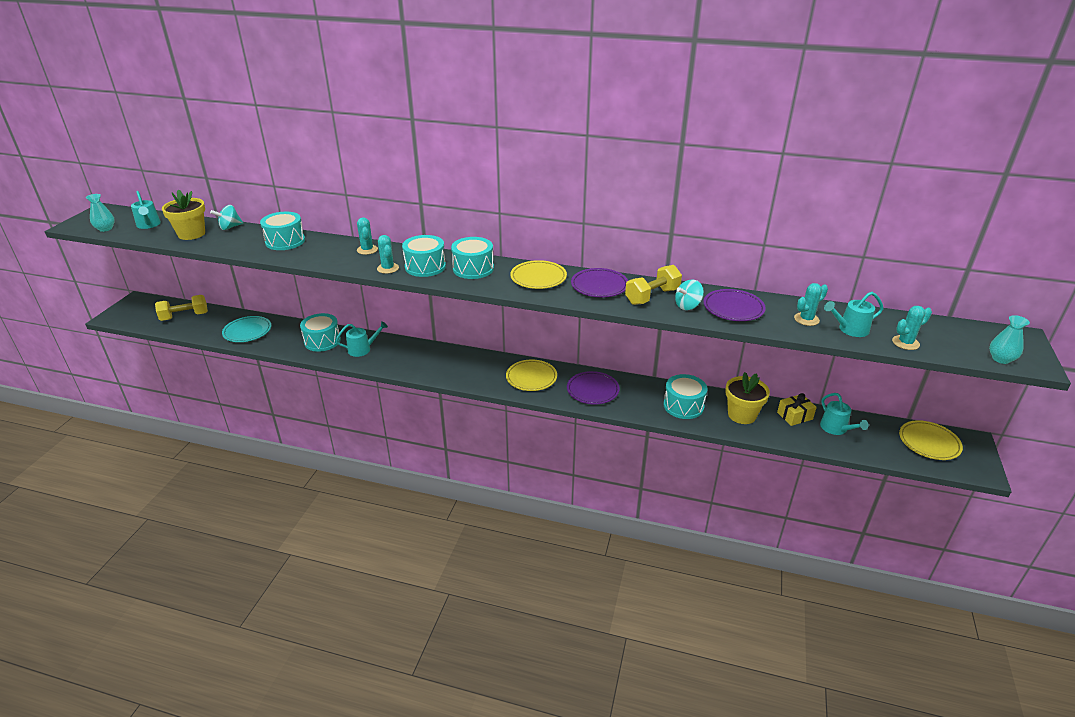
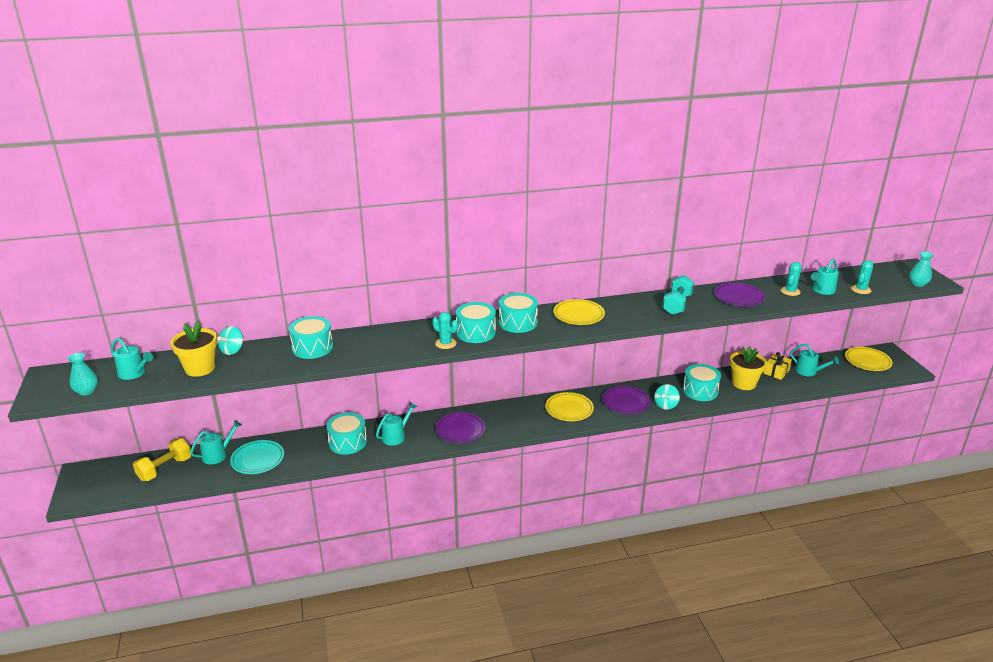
camera: 30 degrees left, 5 degrees down
turquoise cactus [357,217,378,255] -> none
purple plate [571,268,628,297] -> purple plate moved to [435,412,485,443]
yellow dumbbell [625,265,682,305] -> turquoise dumbbell [662,275,694,315]
turquoise spinning top [675,279,704,310] -> turquoise spinning top moved to [654,384,680,410]
none -> turquoise watering can [190,420,241,465]

